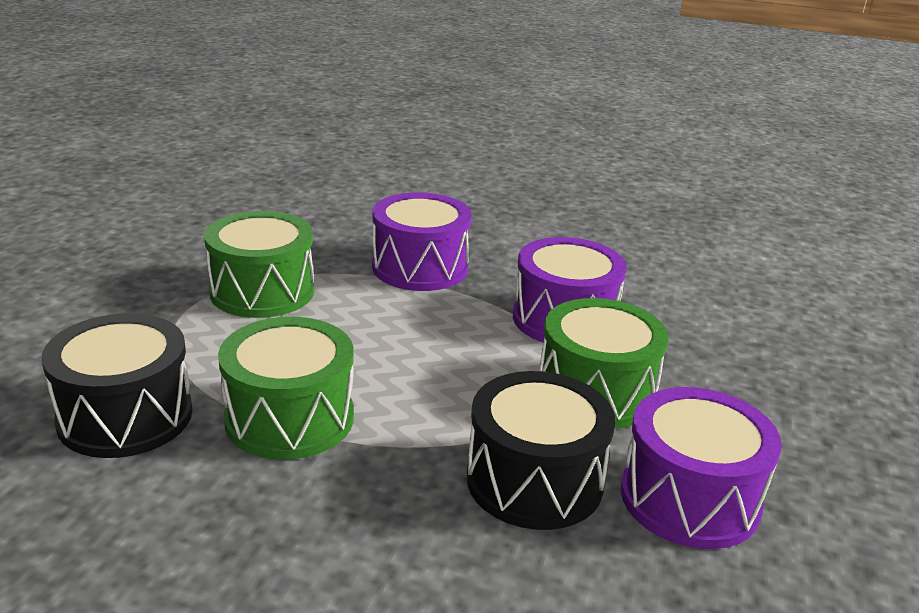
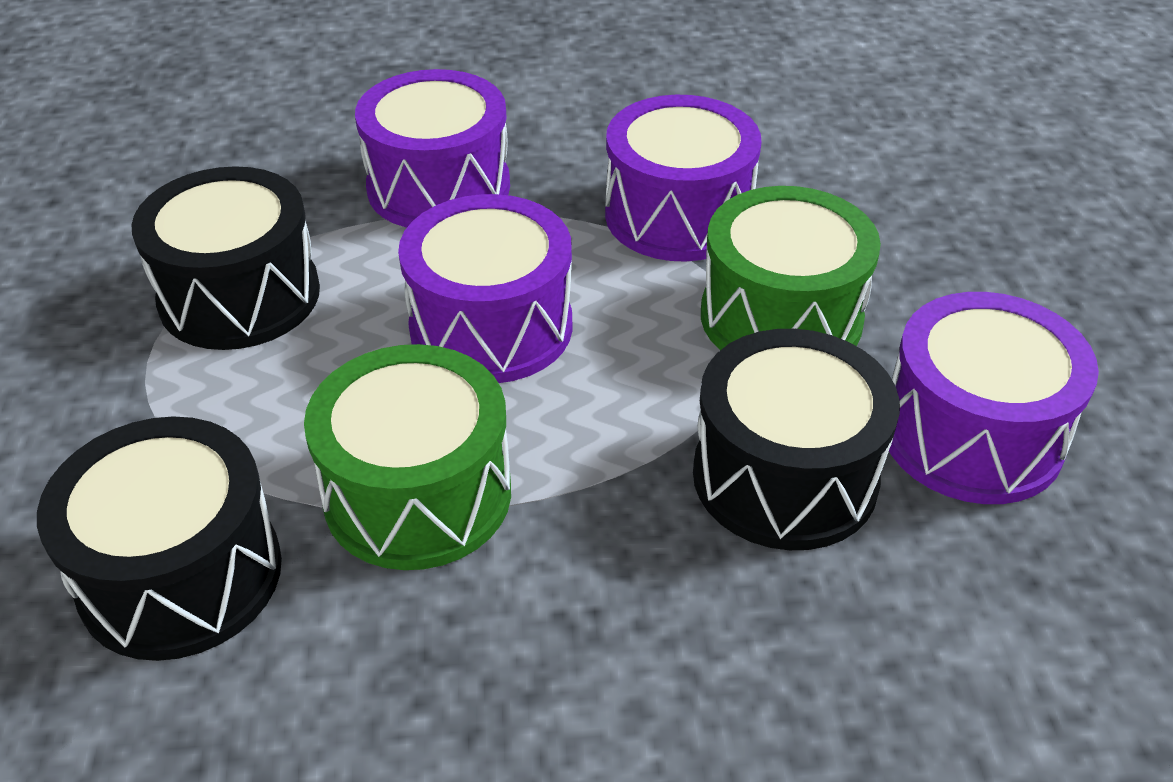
camera: 20 degrees left, 15 degrees up
green drum [204,211,314,318] -> black drum [131,166,320,350]
none -> purple drum [398,194,572,383]

